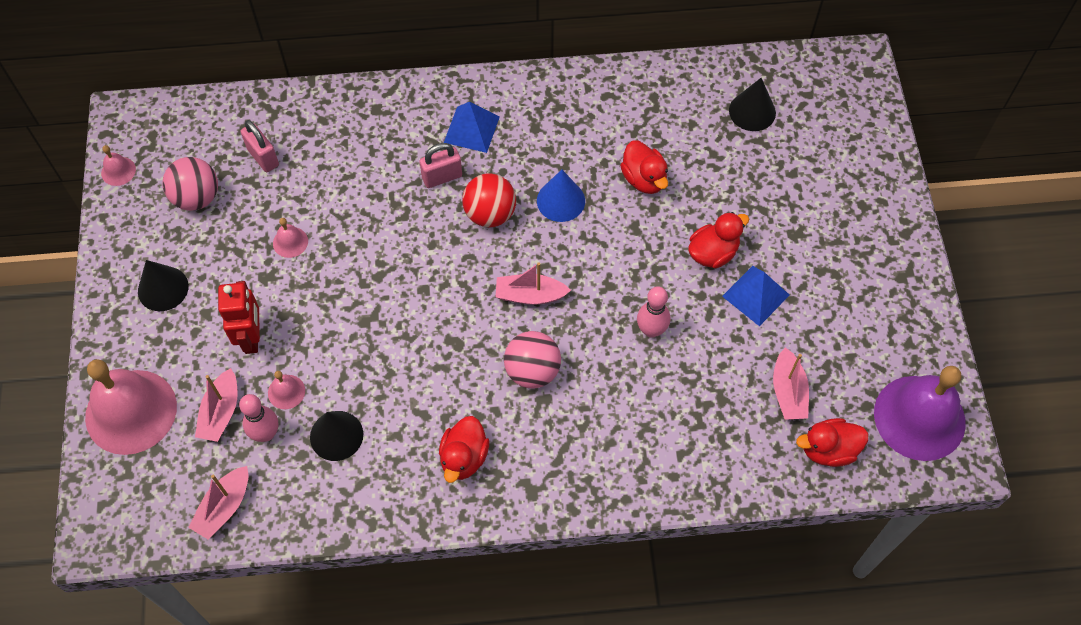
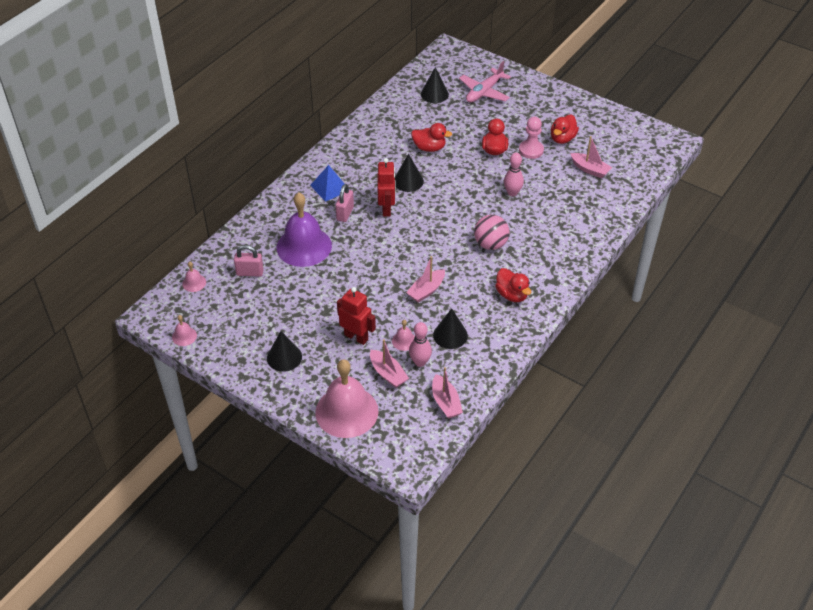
camera: 50 degrees left, 15 degrees down
pink ball [162,157,218,211] -> none
pink bell [273,218,308,258] -> pink bell moved to [182,262,206,292]
red ball [462,173,516,228] -> red robot [377,158,396,217]
pink boat [495,262,571,305] -> pink boat moved to [406,256,445,303]
blue cone [537,169,585,222] -> black cone [395,154,424,192]
blue pyramid [722,266,790,326] -> pink pawn [519,117,544,159]
red duck [796,418,869,467] -> red duck moved to [551,115,579,144]
purple bell [874,366,966,461] -> purple bell moved to [277,192,332,267]
none -> pink plane [459,61,511,103]

